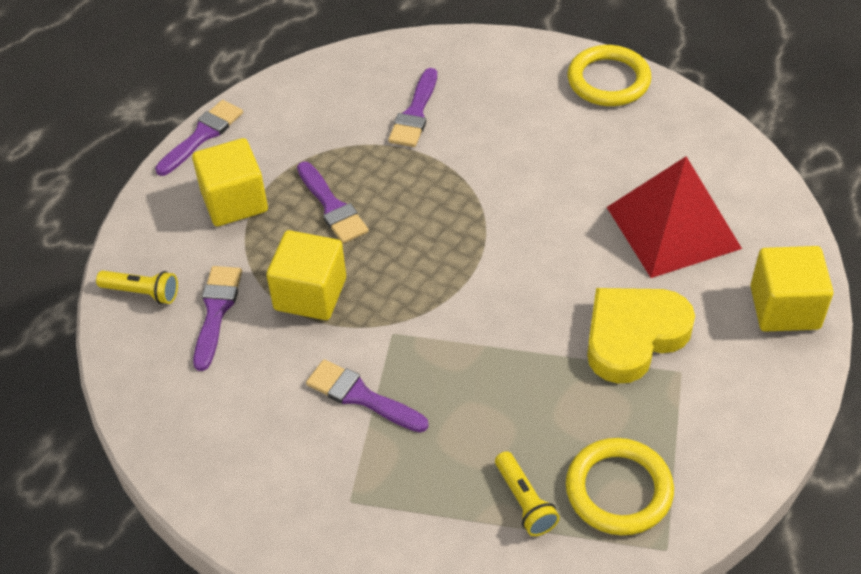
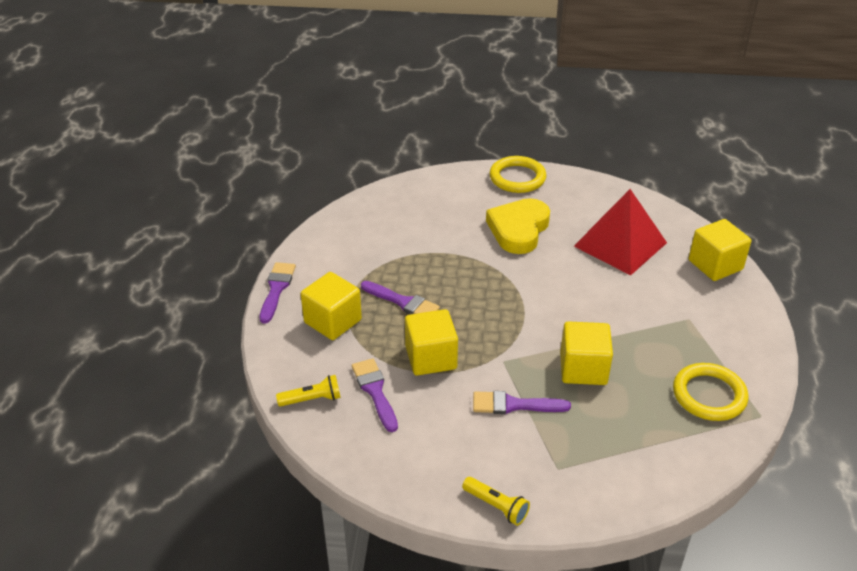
camera: 30 degrees left, 10 degrees down
purple brush [388,68,437,147] -> none
yellow flashlight [495,451,560,536] -> yellow flashlight moved to [462,477,530,526]
yellow heart [587,288,695,384] -> yellow heart moved to [486,198,550,254]
none -> yellow cube [560,321,613,385]

